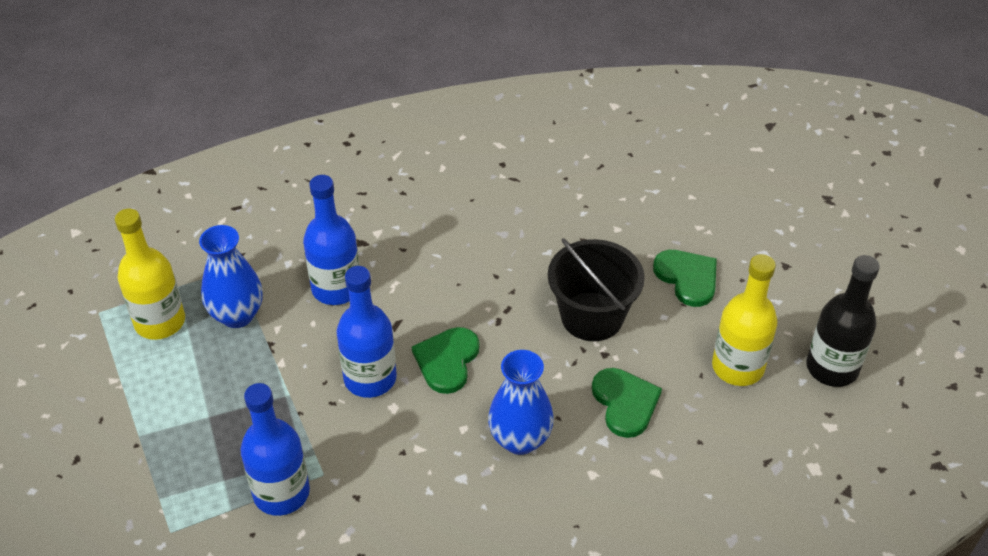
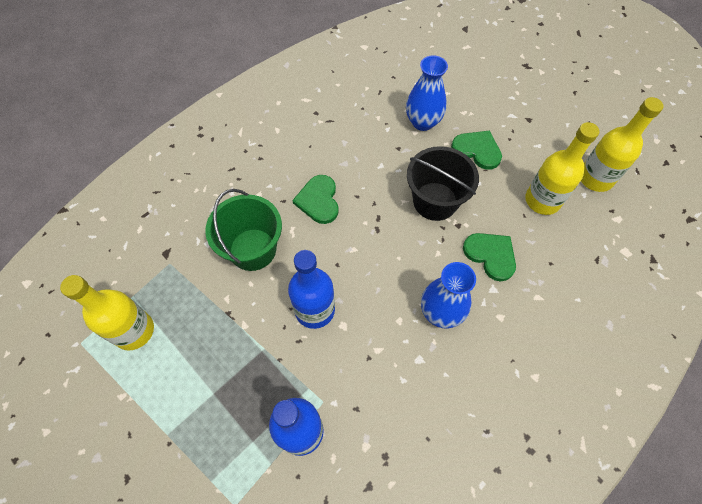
camera: 25 degrees left, 15 degrees up
blue vase [199,225,263,328] -> blue vase moved to [406,55,448,131]
blue bottle [303,175,360,305] -> green bucket [205,189,282,271]
green heart [412,327,479,394] -> green heart moved to [292,175,339,224]
black bottle [806,255,880,387] -> yellow bottle [581,97,664,192]

